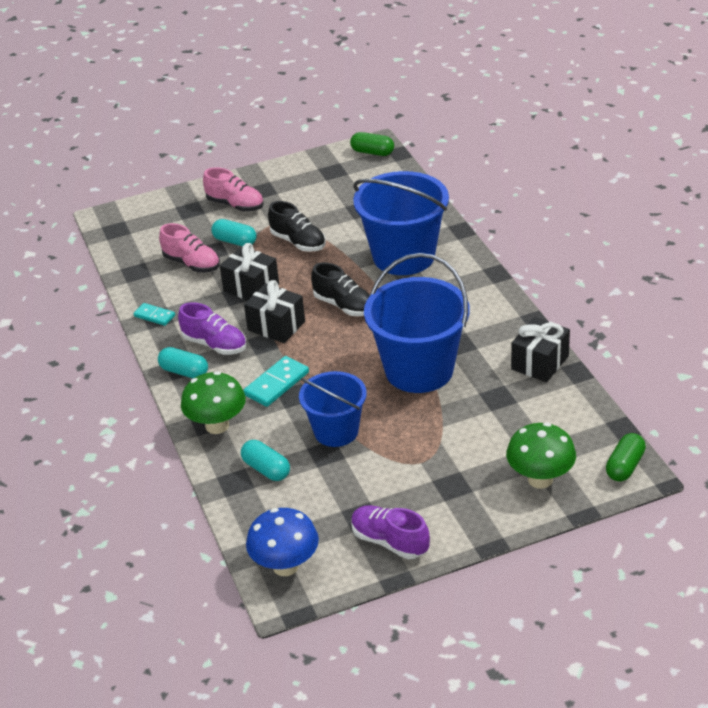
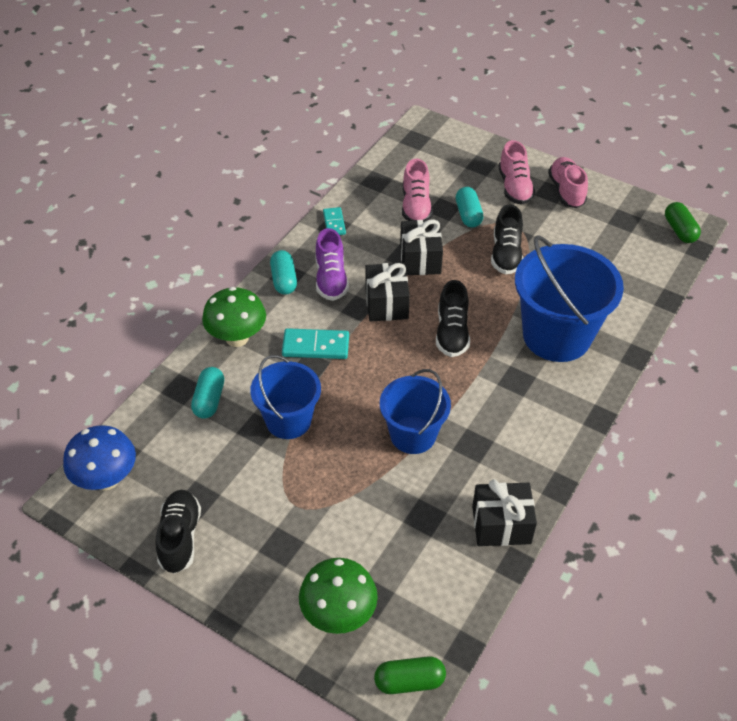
camera: 50 degrees right, 10 degrees up
purple shoe [351,505,430,559] -> black shoe [156,490,201,574]
blue bucket [364,253,470,393] -> blue bucket [380,369,451,454], size x0.62
none -> pink shoe [548,157,588,208]

